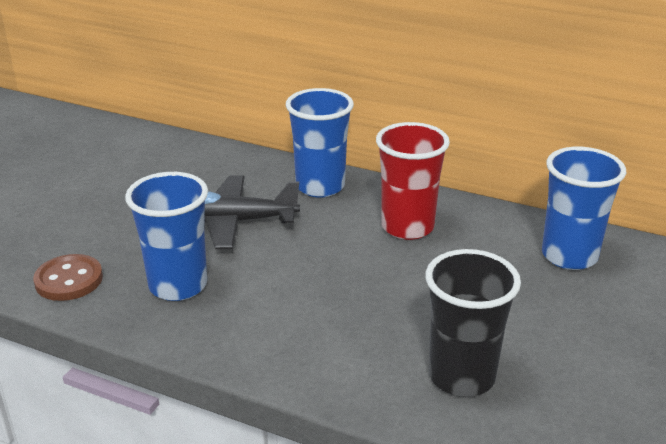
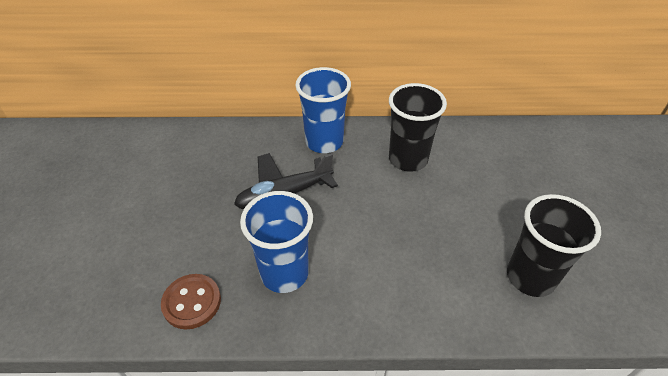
camera: 25 degrees left, 15 degrees up
red cup [376,122,450,240] -> black cup [389,83,447,172]
blue cup [542,147,626,270] -> none

